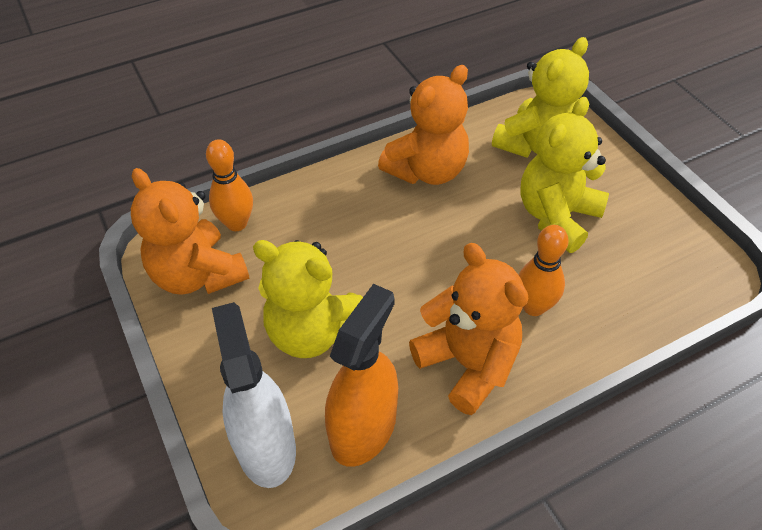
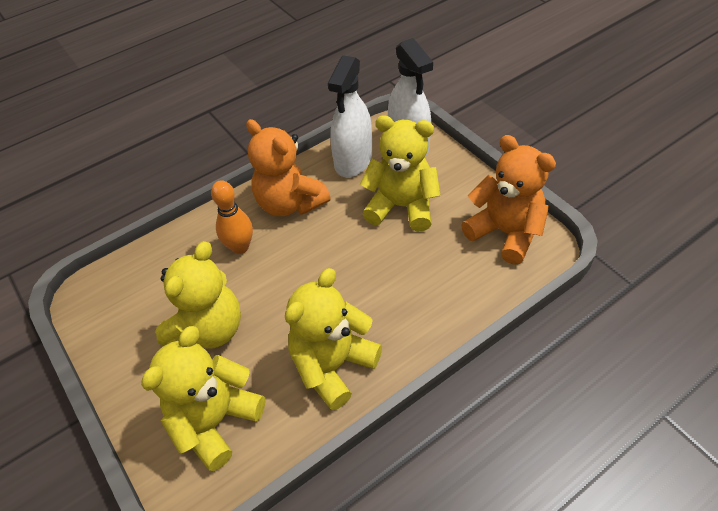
camera: 175 degrees right, 0 degrees up
orange bowling pin [206,139,253,231] -> none
orange spray bottle [325,284,398,467] -> white spray bottle [328,55,372,177]
orange teddy bear [378,65,469,185] -> yellow teddy bear [285,268,382,410]

